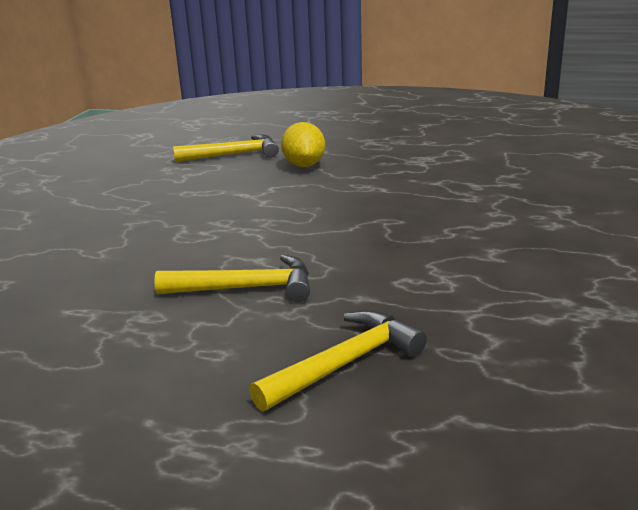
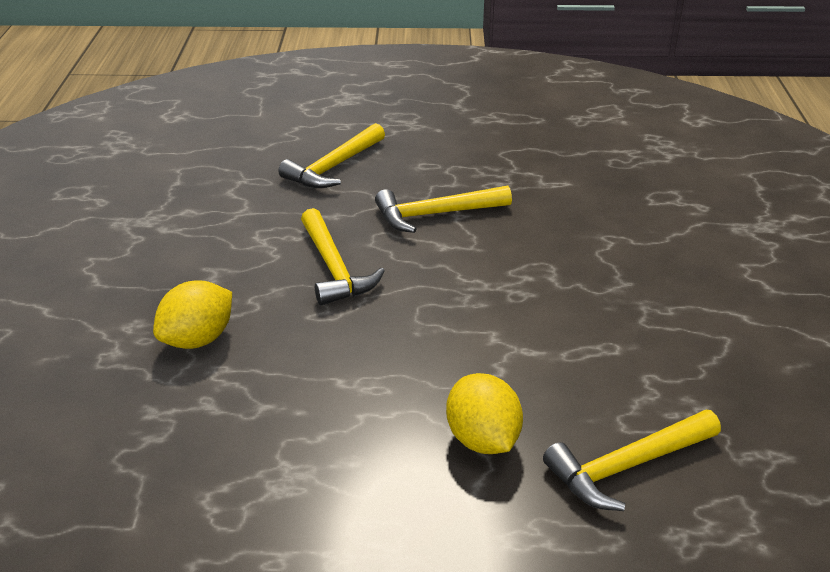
camera: 165 degrees right, 10 degrees up
none -> yellow lemon [153,281,232,349]
none -> yellow hammer [301,208,385,305]

